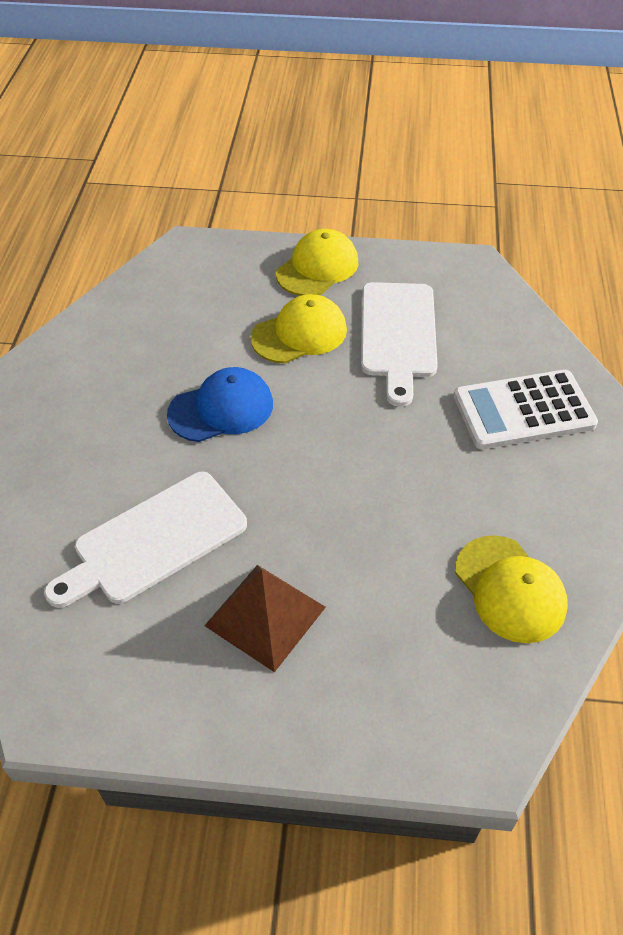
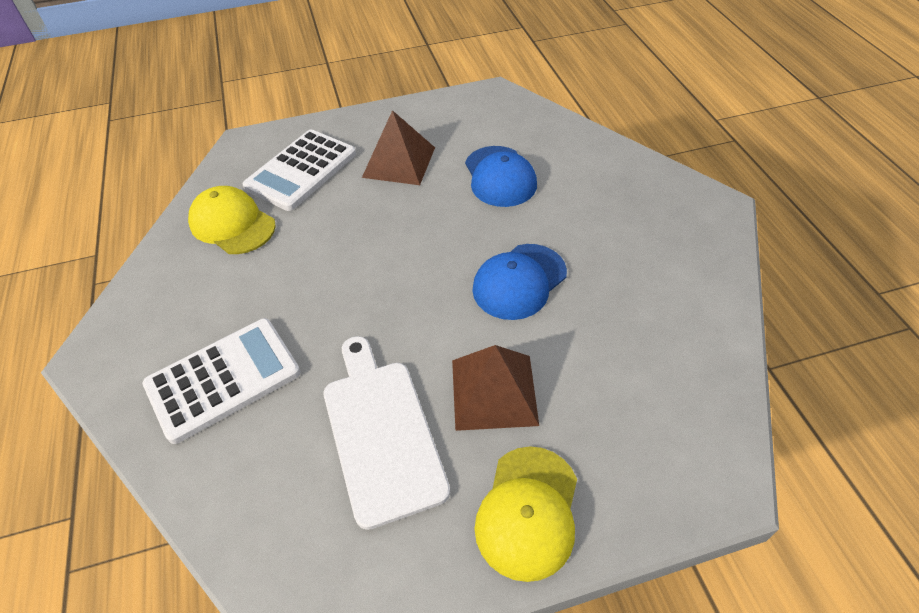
camera: 160 degrees right, 0 degrees up
white cutting board [44,472,247,608] -> blue cap [465,146,537,207]
yellow cap [250,294,347,363] -> brown pyramid [452,345,539,431]
none -> white calculator [242,130,356,211]

